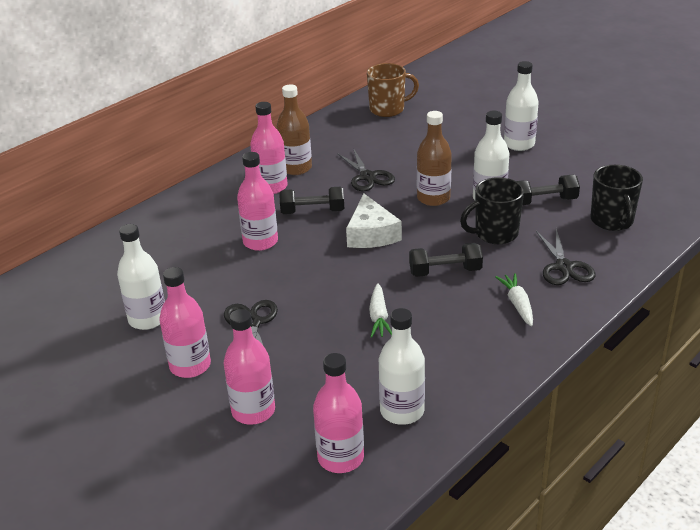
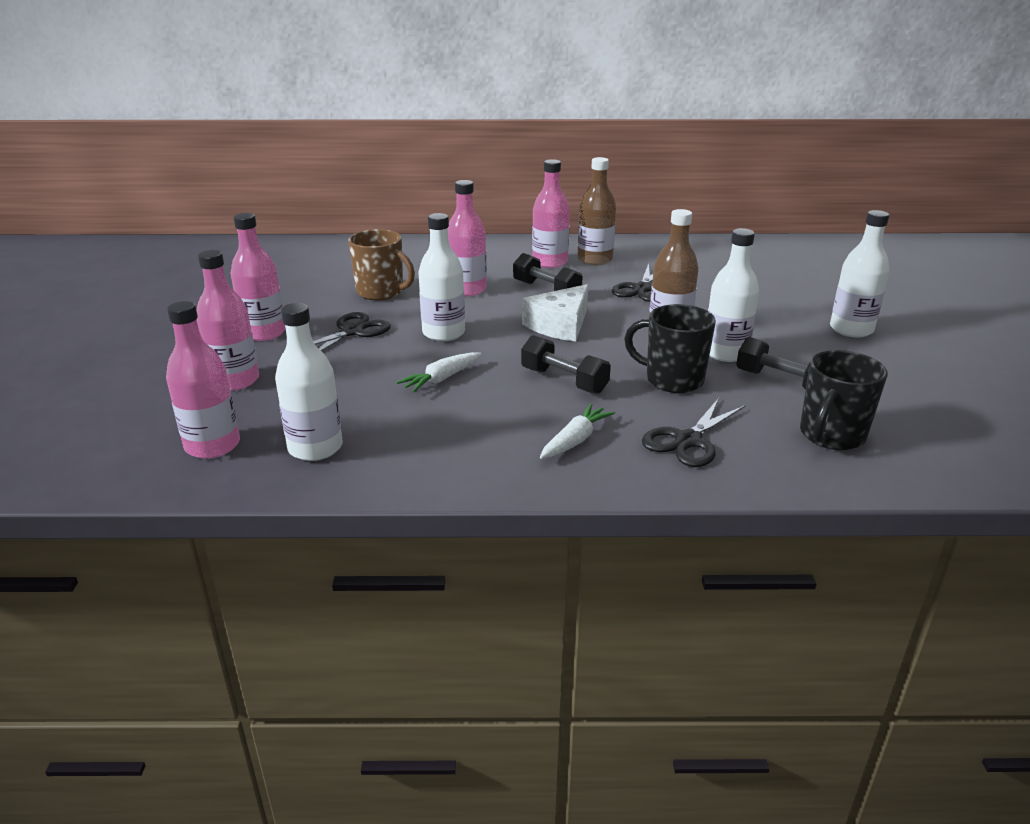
camera: 45 degrees right, 5 degrees down
white bottle [117,224,165,330] -> white bottle moved to [418,213,465,341]
brown mug [367,63,419,117] -> brown mug moved to [348,229,415,300]

